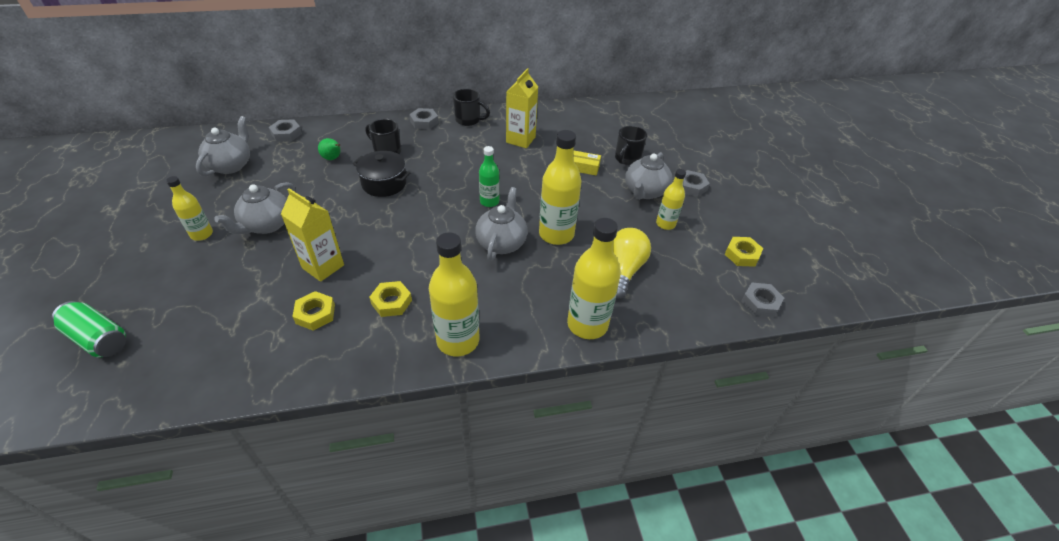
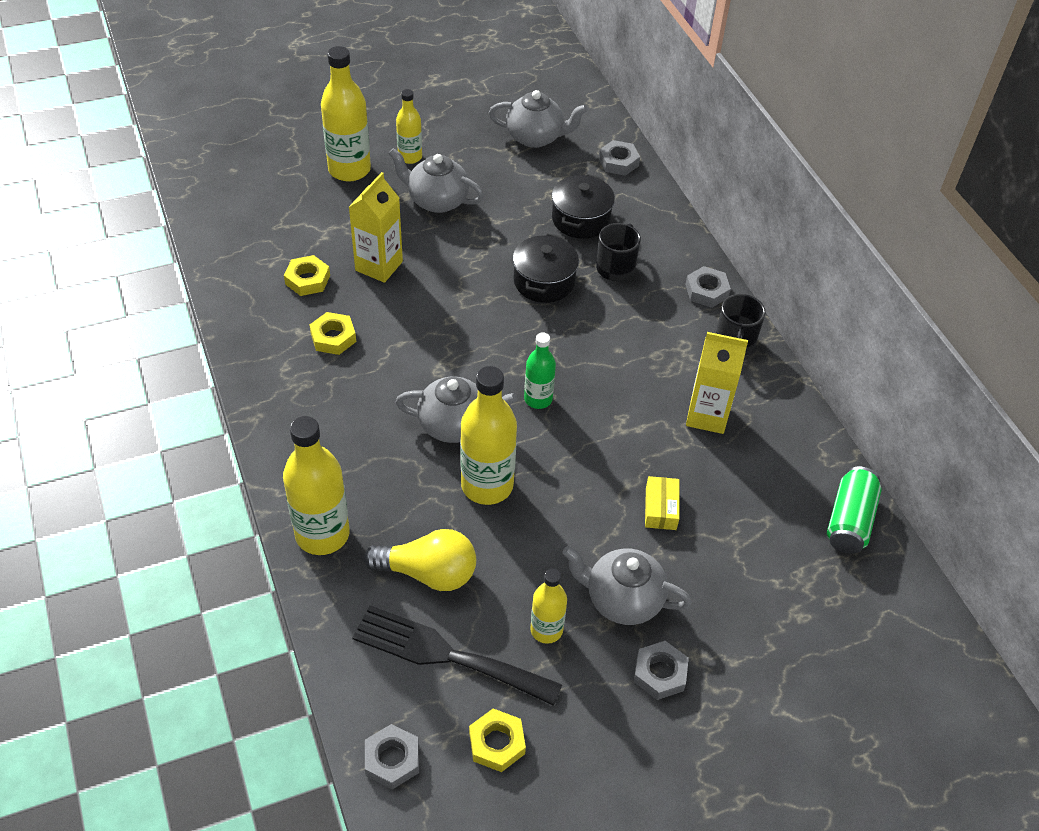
camera: 80 degrees right, 5 degrees up
green can [52,301,126,357] -> green can moved to [827,467,882,554]
green pear [318,138,340,160] -> black pot [552,174,615,239]
yellow bottle [429,232,480,356] -> yellow bottle moved to [321,46,371,182]
black mug [615,126,647,165] -> none
none -> black fork [352,605,563,706]

